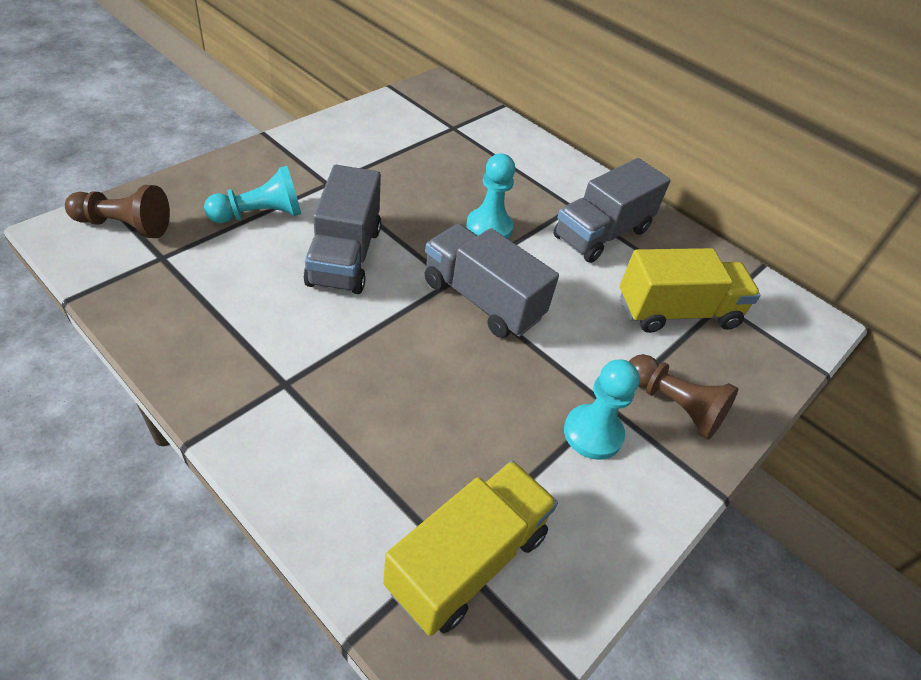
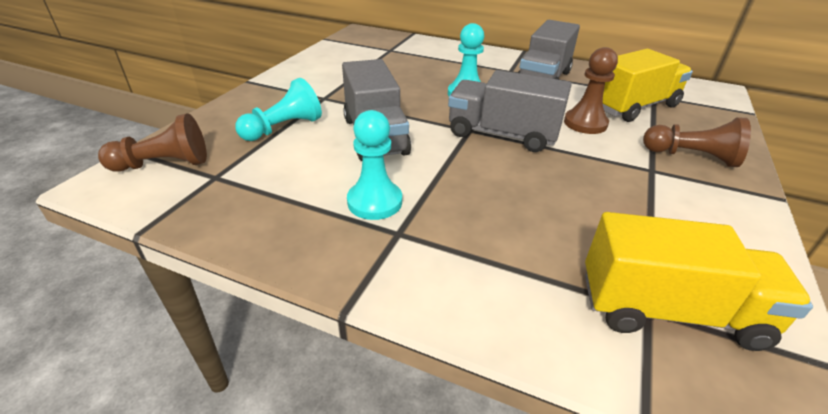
camera: 15 degrees left, 10 degrees down
yellow truck [383,461,558,636] -> yellow truck turned 75 degrees clockwise [585,212,813,351]
turquoise pawn [564,359,640,460] -> turquoise pawn moved to [347,110,402,220]
none -> brown pawn [564,47,618,134]

